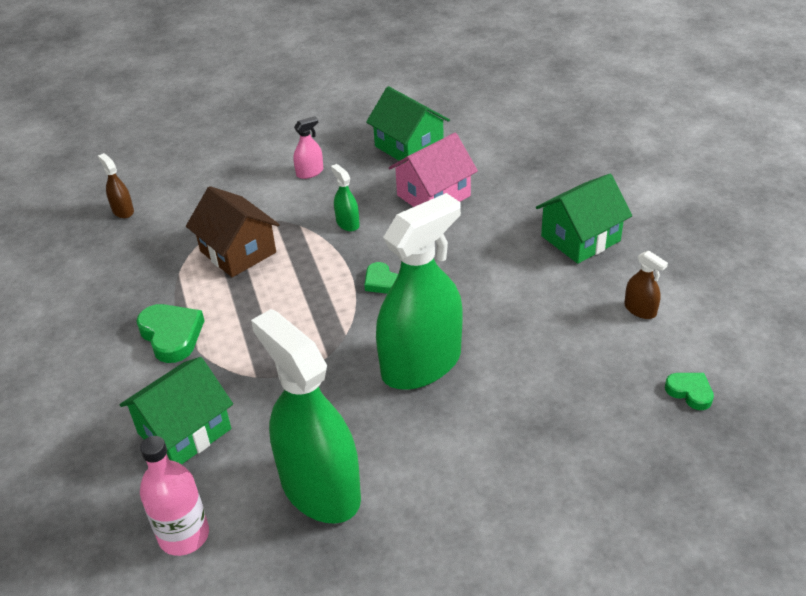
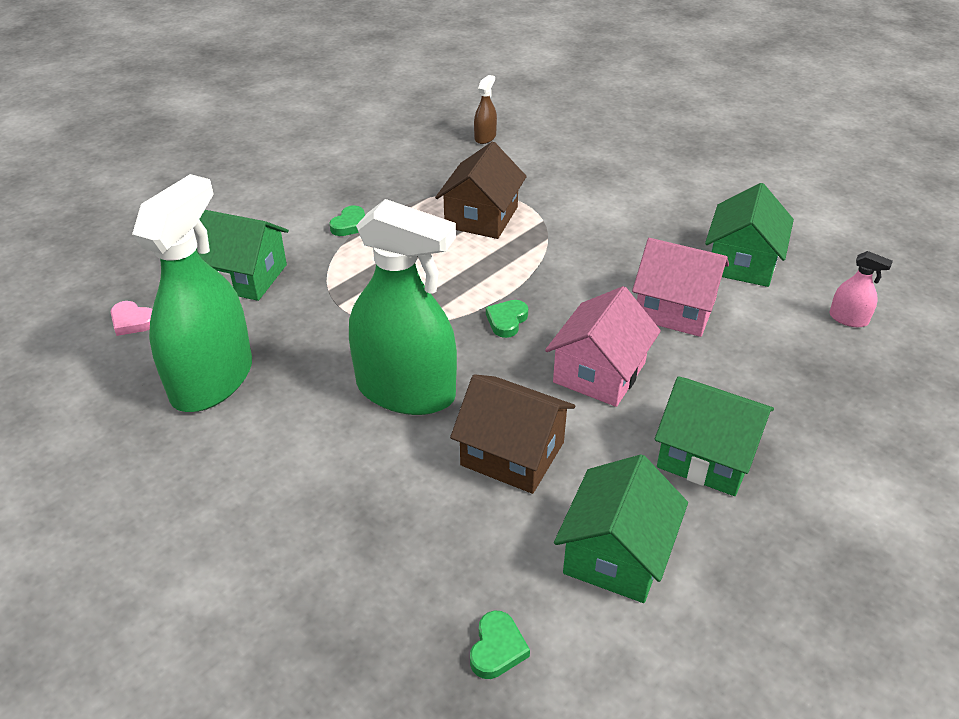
camera: 60 degrees right, 0 degrees up
green heart [136,304,205,363] -> green heart [330,205,365,236], size x0.60
pink bottle [140,436,209,556] -> pink heart [111,301,153,336]
pink spray bottle [294,116,323,179] -> pink spray bottle moved to [829,251,893,327]
green spray bottle [331,164,360,232] -> none
brown spray bottle [624,250,668,319] -> green house [554,454,688,603]
none -> brown house [450,374,575,494]
none -> pink house [545,286,661,407]

